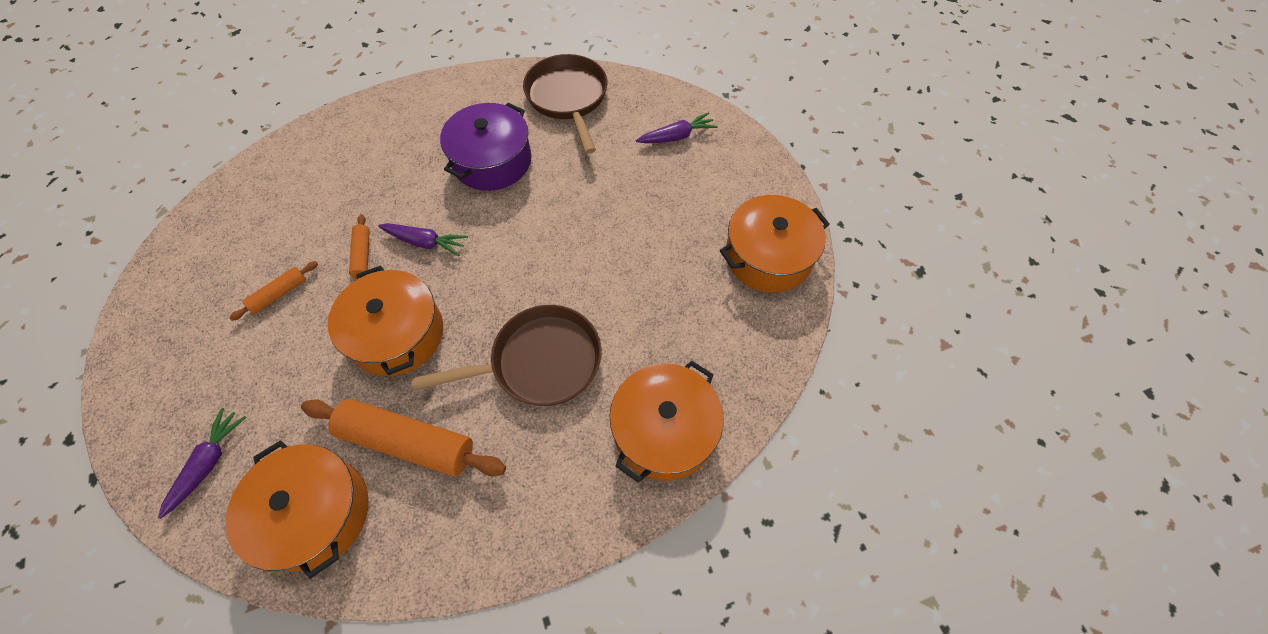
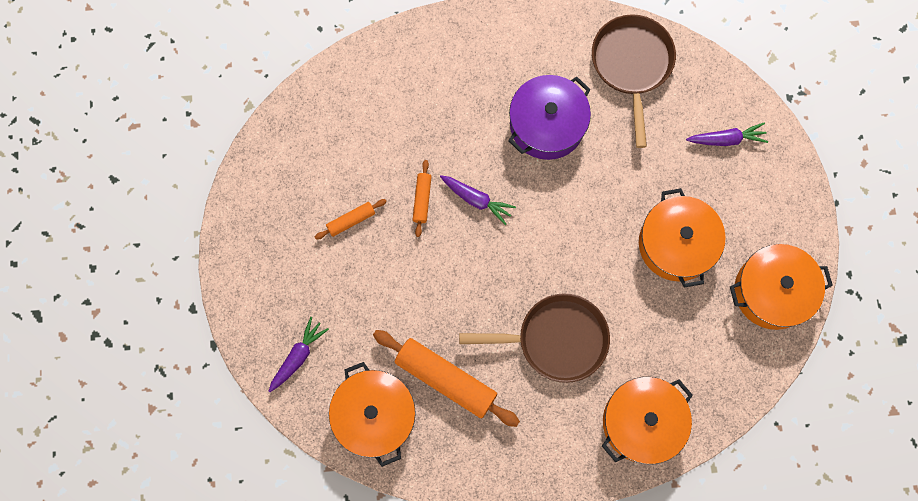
camera: 15 degrees right, 15 degrees up
orange pot [328,266,443,376] -> orange pot moved to [639,188,726,288]

